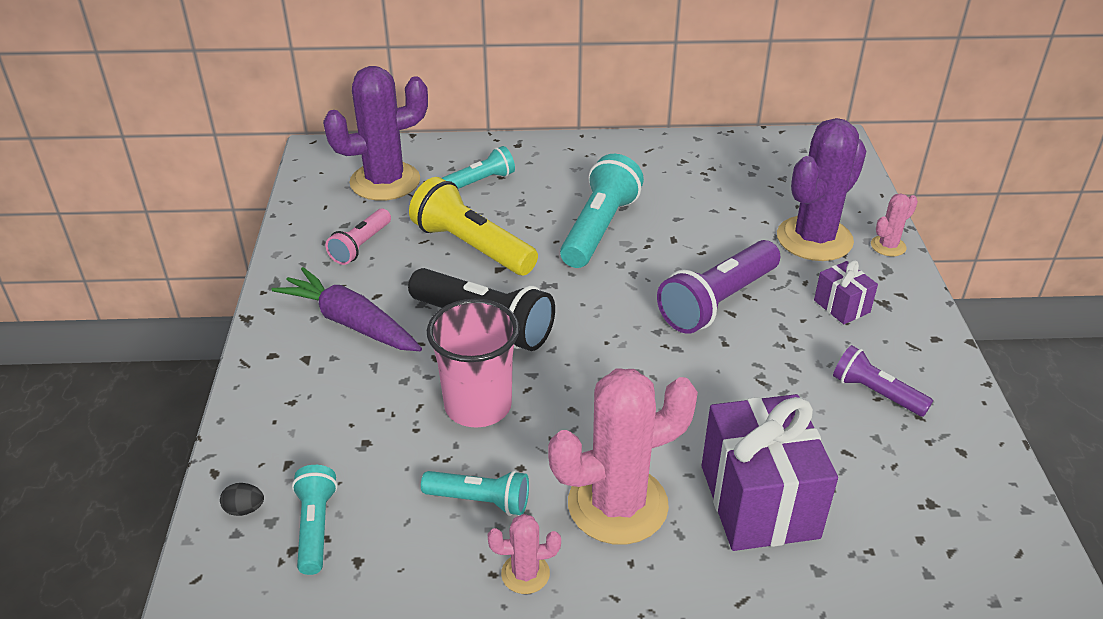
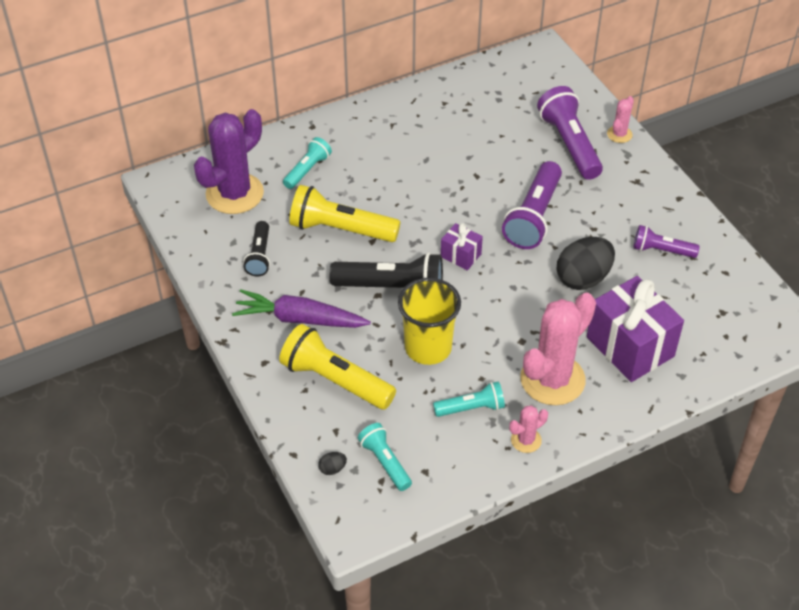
camera: 25 degrees left, 10 degrees up
pink flashlight [326,209,391,265] -> black flashlight [243,221,270,276]
pink cup [427,299,520,427] -> yellow cup [398,278,461,365]
turquoise flashlight [560,154,644,268] -> none
purple cactus [777,118,866,261] -> purple flashlight [537,86,603,180]
purple gift [814,260,878,324] -> purple gift moved to [441,223,483,270]
none -> yellow flashlight [279,324,396,410]
none -> black egg [557,237,615,290]

